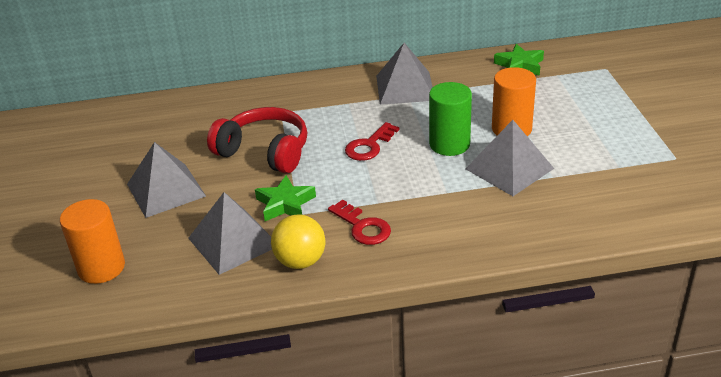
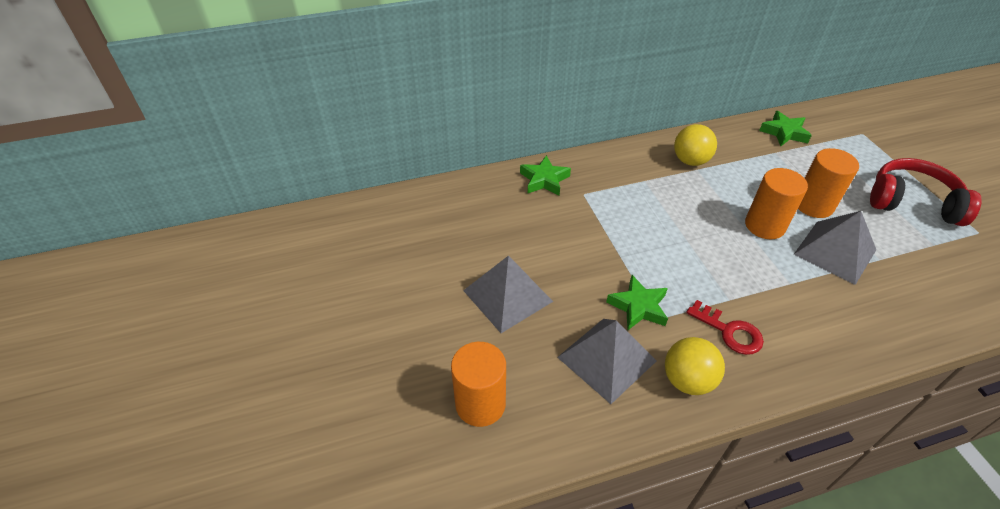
camera: 10 degrees left, 10 degrees up
red headphones [207,107,307,174] -> red headphones moved to [870,158,982,226]
red key [345,122,399,161] -> none
grey pyramid [376,43,433,105] -> yellow ball [674,124,717,166]
green cylinder [429,82,472,156] -> orange cylinder [745,168,808,239]
none -> green star [520,155,571,195]

